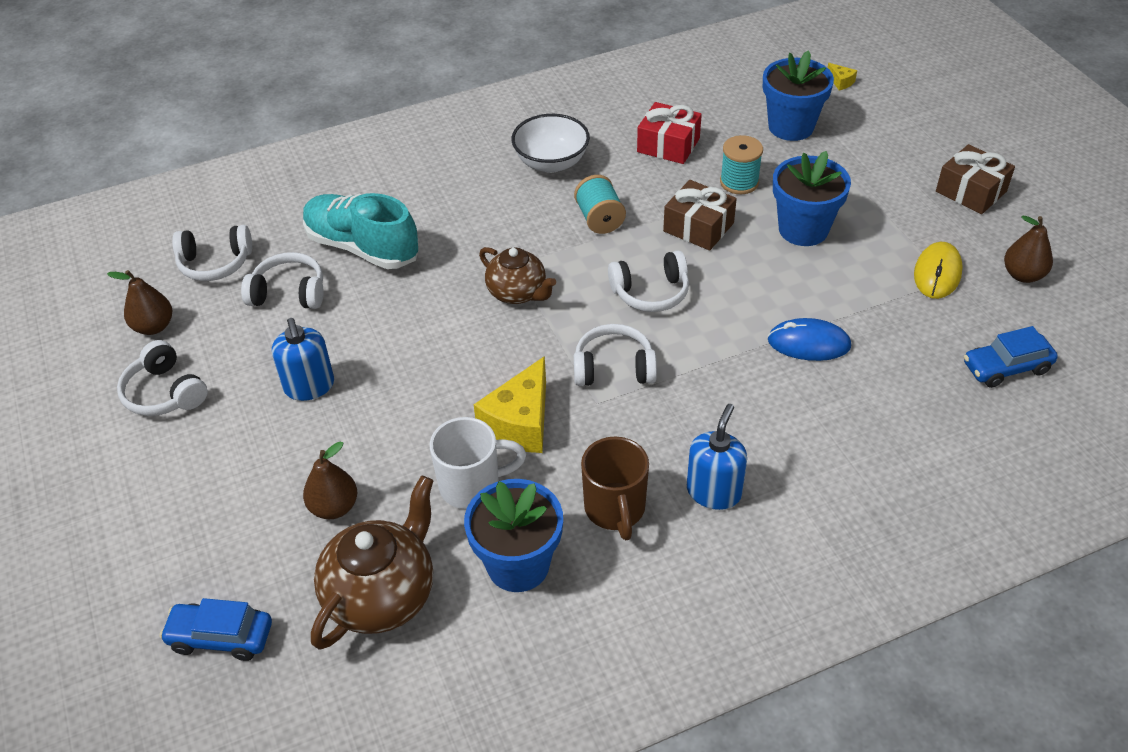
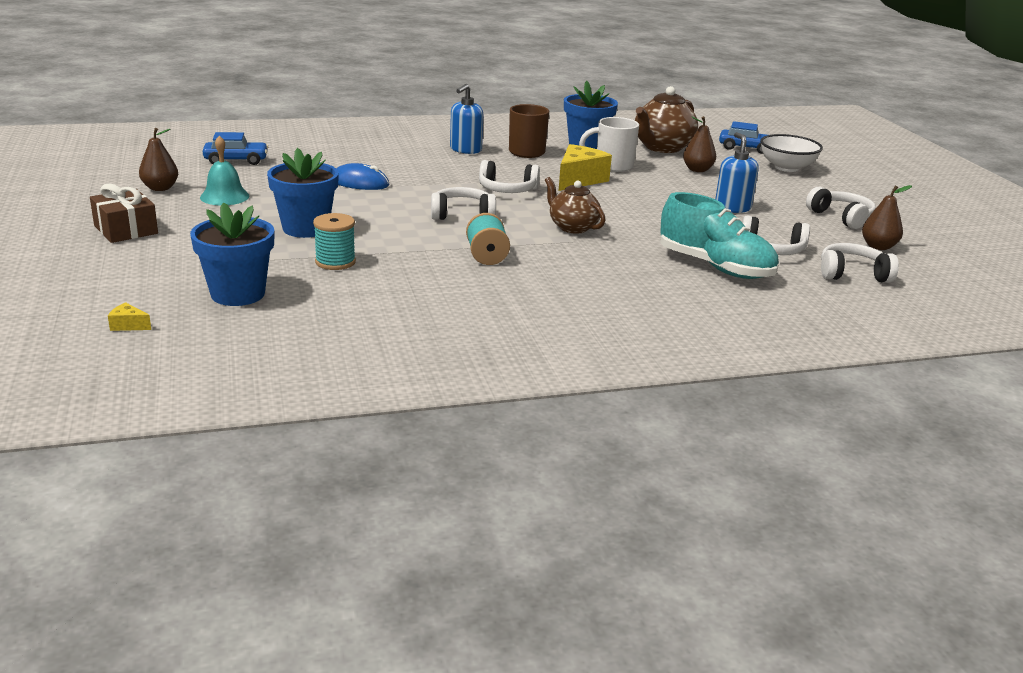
camera: 175 degrees left, 20 degrees down
white bowl [511,114,590,173] -> white bowl moved to [760,134,823,172]
red gift [637,102,702,164] -> none
brown gift [663,180,737,251] -> none
yellow cheese [828,63,857,90] -> yellow cheese turned 45 degrees counterclockwise [108,302,151,331]
yellow mouse [914,242,963,299] -> turquoise bell [200,135,250,205]

